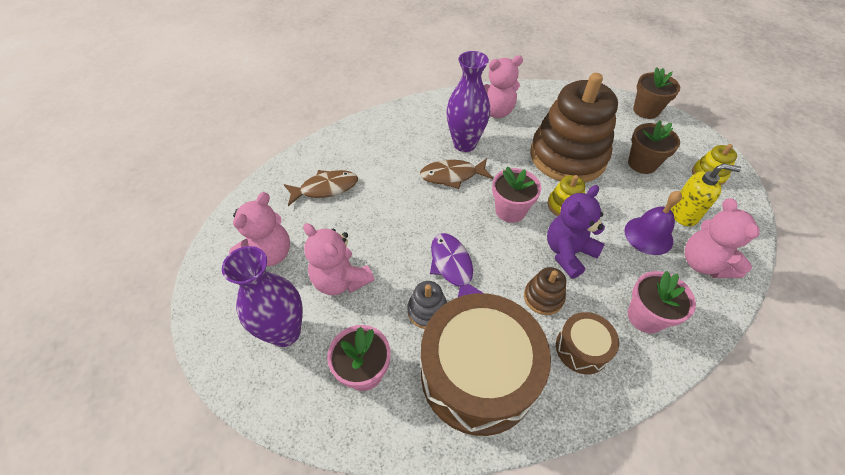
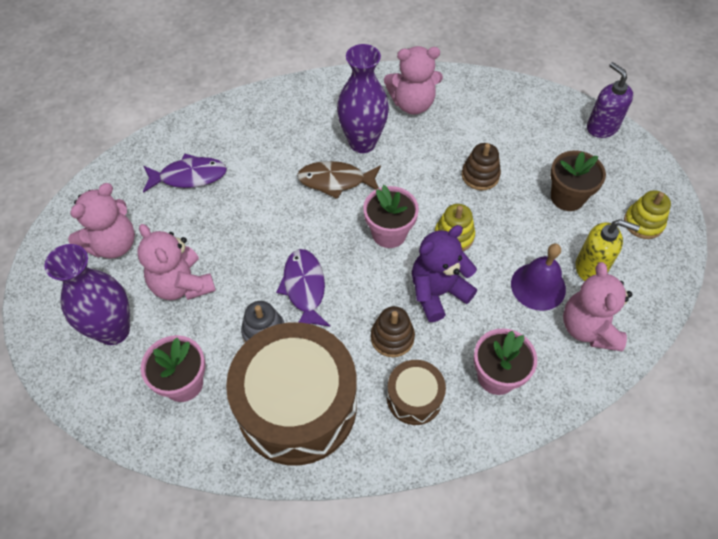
camera: 10 degrees right, 5 degrees up
brown fish [284,170,358,206] -> purple fish [143,154,227,193]
brown stacking toy [530,73,618,183] -> brown stacking toy [462,143,501,190], size x0.42
brown flower pot [633,67,680,119] -> purple soap dispenser [587,62,633,138]

